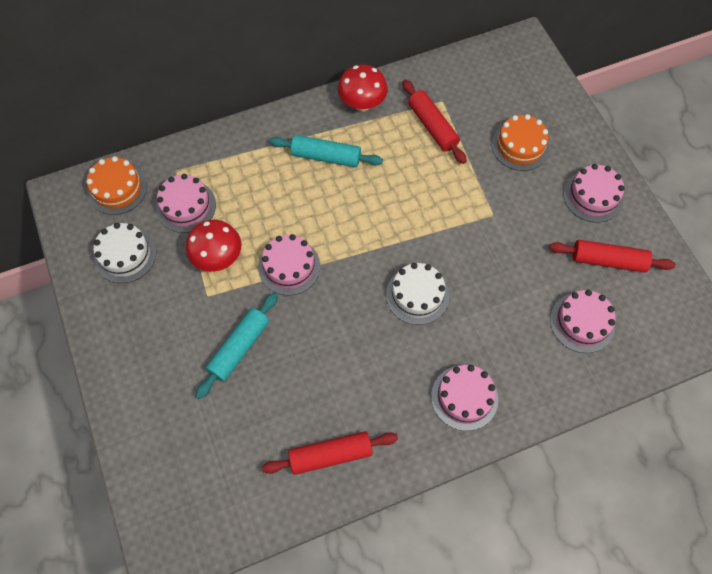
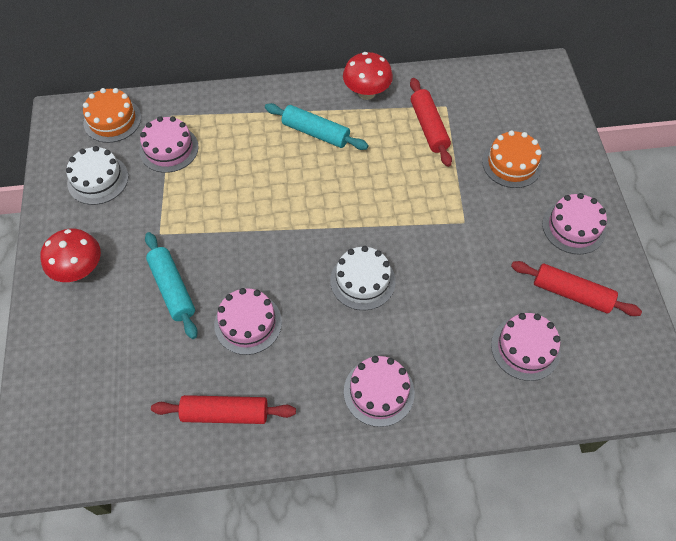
camera: 15 degrees right, 5 degrees down
red mushroom [186,220,241,272] -> red mushroom moved to [40,228,101,282]
turquoise rolling pin [196,293,278,399] -> turquoise rolling pin turned 75 degrees counterclockwise [145,232,198,339]
pink cake [258,234,320,295] -> pink cake moved to [214,288,282,355]

